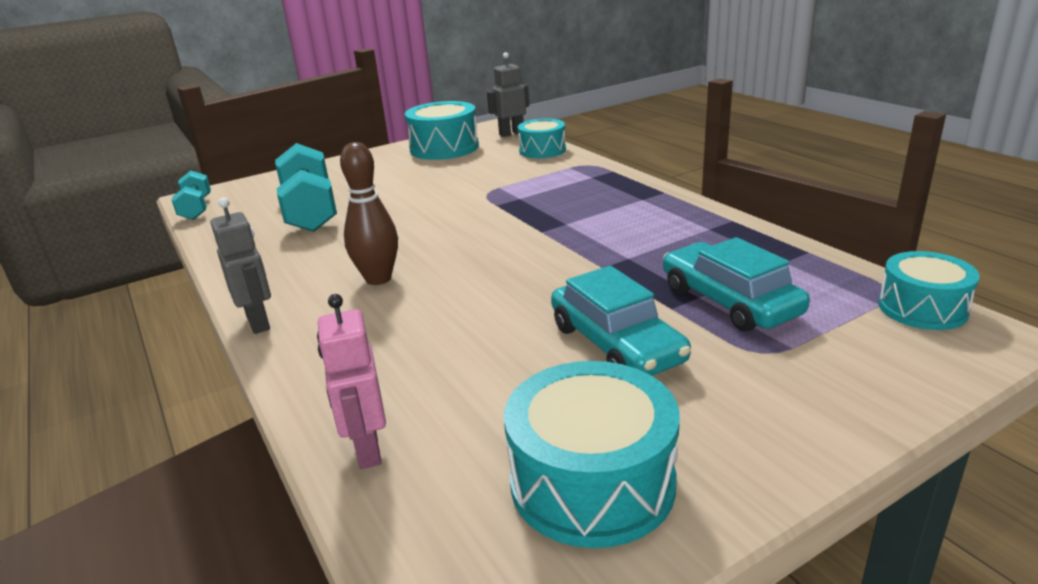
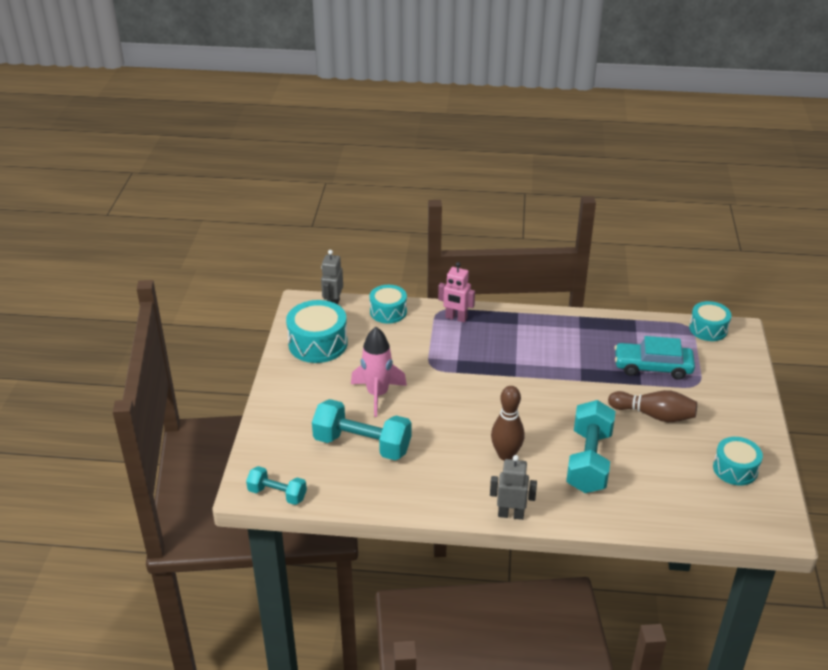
camera: 55 degrees left, 10 degrees up
pink robot [317,294,386,469] -> pink robot moved to [438,262,475,323]
turquoise drum [504,361,680,548] -> turquoise drum [713,437,763,486], size x0.65
turquoise car [551,266,691,376] -> brown bowling pin [608,390,697,422]
none -> pink rocket [351,327,407,417]
none -> turquoise dumbbell [566,400,615,493]

